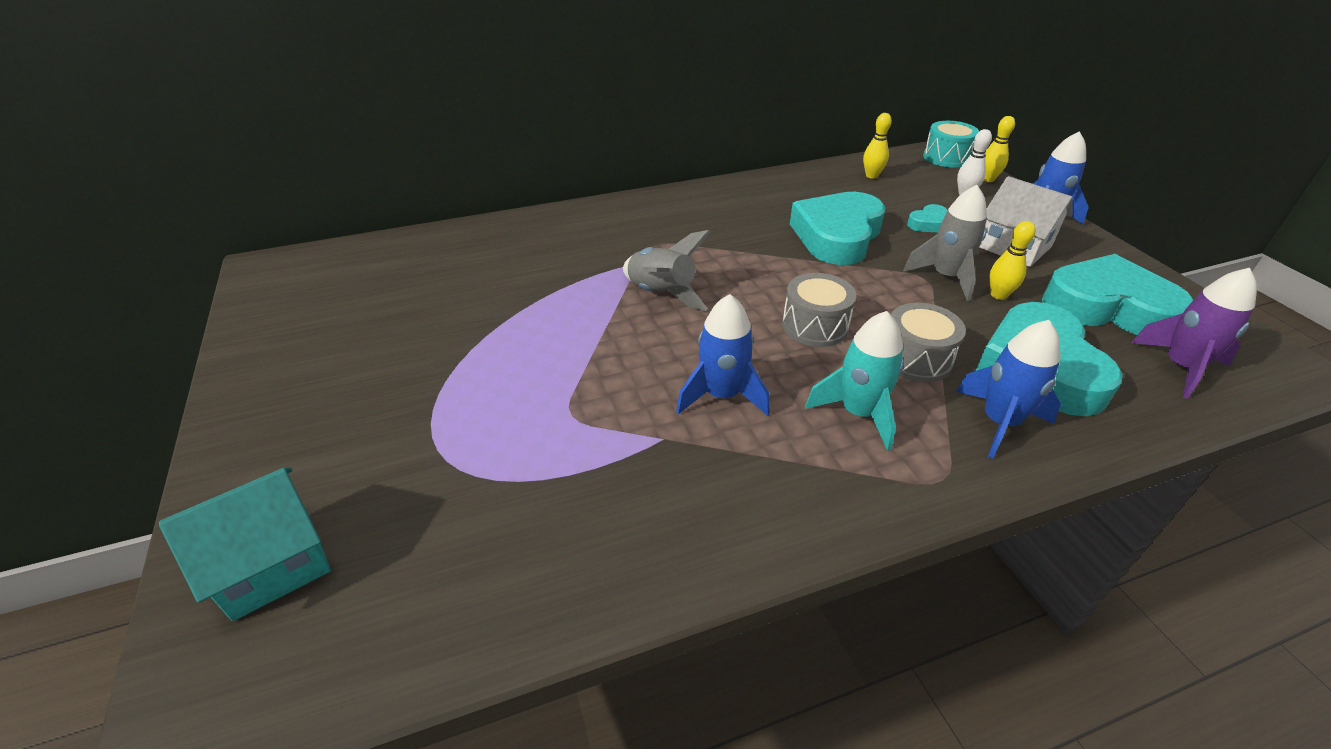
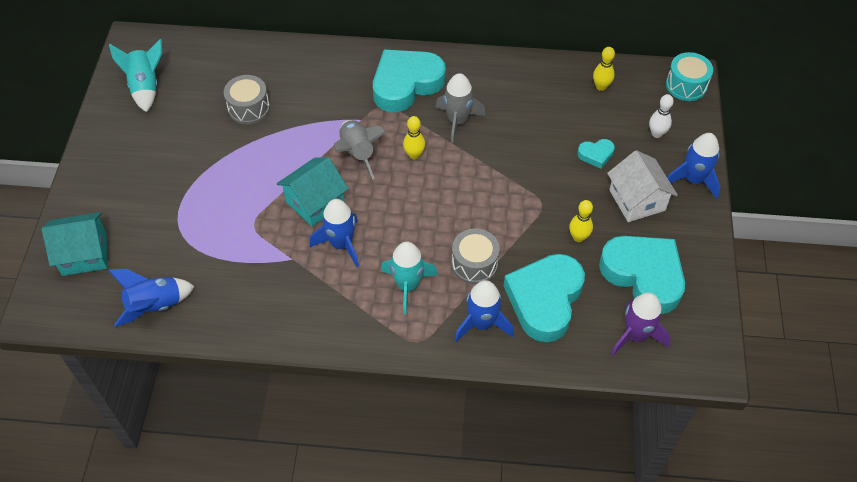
camera: 25 degrees right, 15 degrees up
grey drum [782,273,857,347] -> grey drum moved to [224,75,270,124]
turquoise heart [790,192,885,265] -> turquoise heart moved to [373,50,446,112]
grey rocket [903,185,987,301] -> grey rocket moved to [435,73,486,144]
yellow bowling pin [984,116,1015,182] -> yellow bowling pin moved to [403,116,425,160]
none -> blue rocket [108,269,195,327]
none -> turquoise rocket [109,39,162,112]
none -> turquoise house [277,157,348,227]

